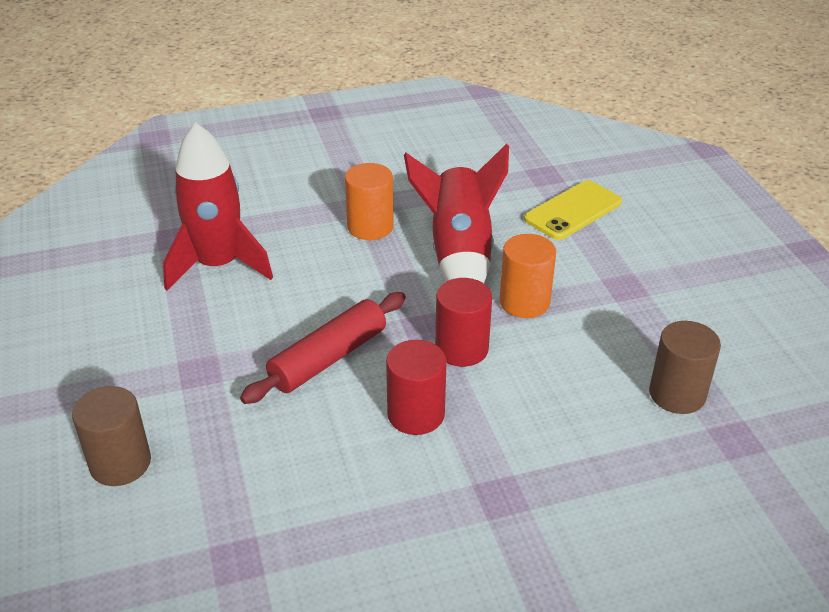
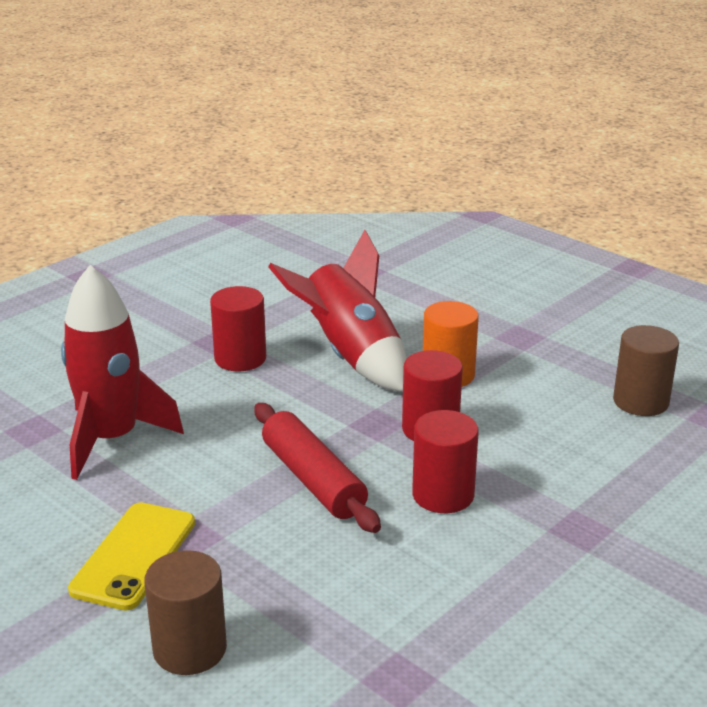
camera: 30 degrees left, 10 degrees down
red rolling pin [240,292,406,404] -> red rolling pin turned 45 degrees counterclockwise [254,403,381,533]
orange cylinder [345,163,394,240] -> red cylinder [210,286,266,371]
yellow phone [524,180,622,240] -> yellow phone moved to [68,502,195,611]

